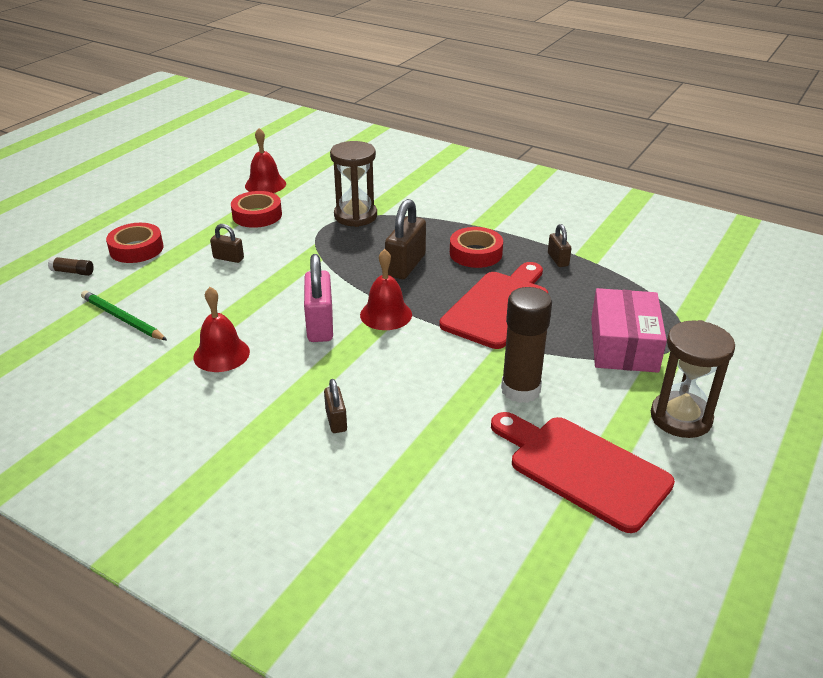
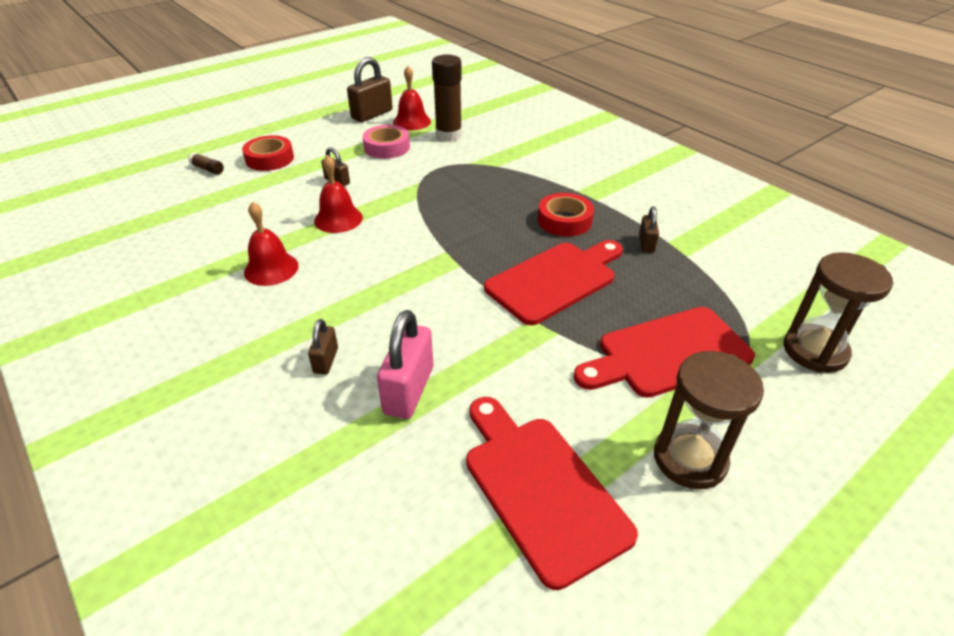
camera: 20 degrees right, 5 degrees up
green pencil [81,291,167,340] -> none
red tape [231,191,282,228] -> pink tape [362,125,410,159]
pink padlock [304,254,333,342] -> pink padlock moved to [377,310,433,419]
brown hourglass [330,141,377,227] -> brown hourglass moved to [783,252,893,373]
red bell [360,249,412,330] -> red bell moved to [314,155,363,233]
brown padlock [385,199,426,279] -> brown padlock moved to [347,57,393,122]
brown glue stick [501,287,552,403] -> brown glue stick moved to [432,55,462,142]
pink box [591,288,667,373] -> red cutting board [573,307,755,398]

